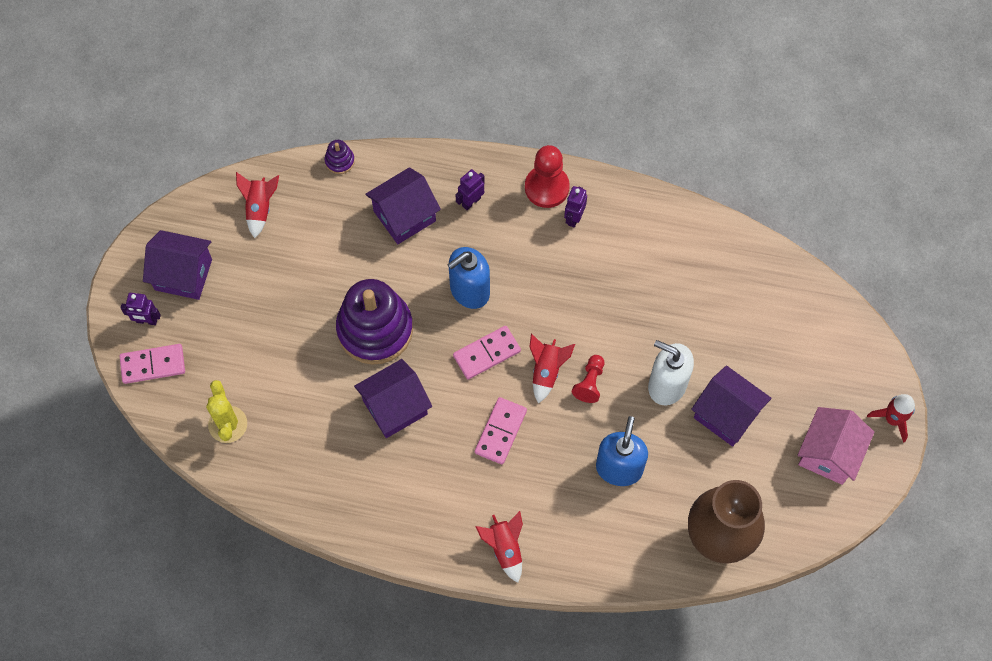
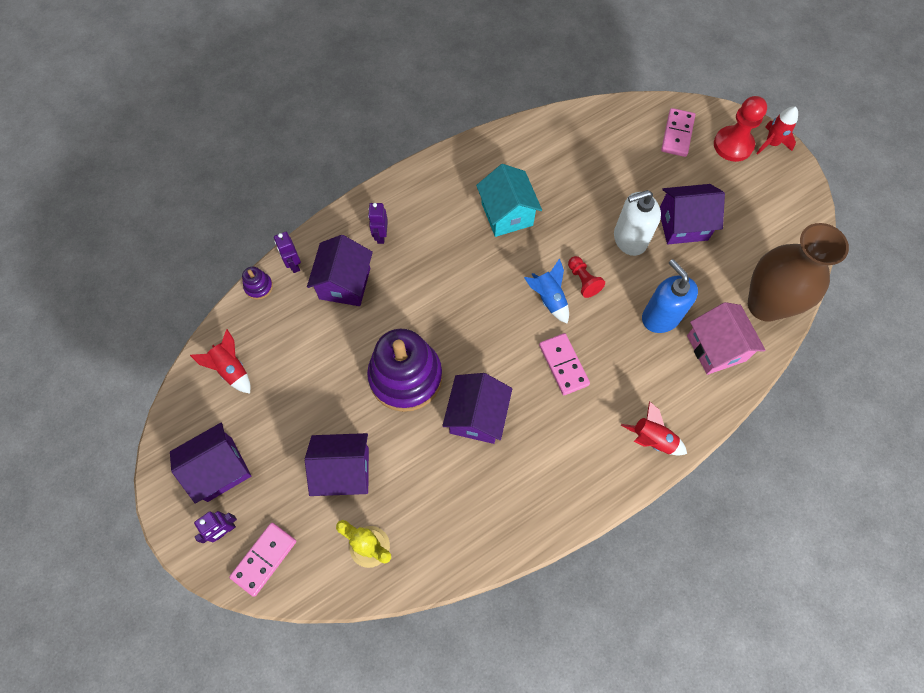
camera: 45 degrees left, 0 degrees up
blue soap dispenser [447,247,490,309] -> none
pink domino [453,326,521,379] -> pink domino moved to [661,108,695,157]
red pawn [525,145,570,208] -> red pawn moved to [714,96,767,162]
red rocket [530,334,575,403] -> blue rocket [524,258,569,324]
purple robot [564,186,587,228] -> purple robot moved to [274,232,301,273]
pink house [798,407,874,485] -> pink house moved to [687,302,766,375]
none -> purple house [305,433,369,496]
none -> turquoise house [476,164,542,237]

